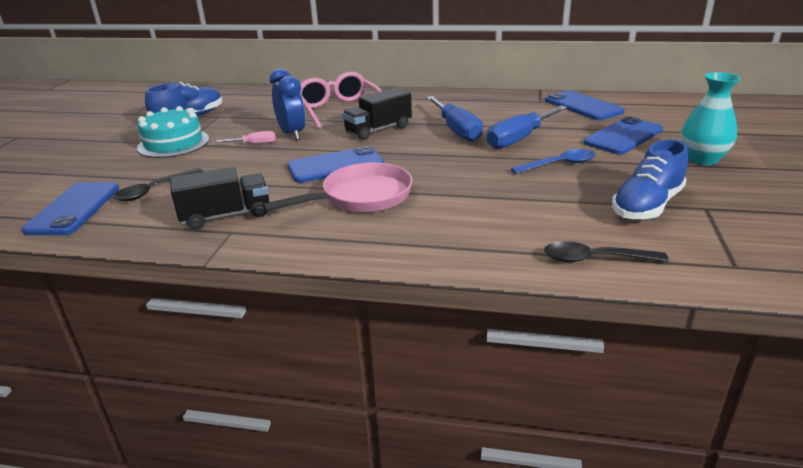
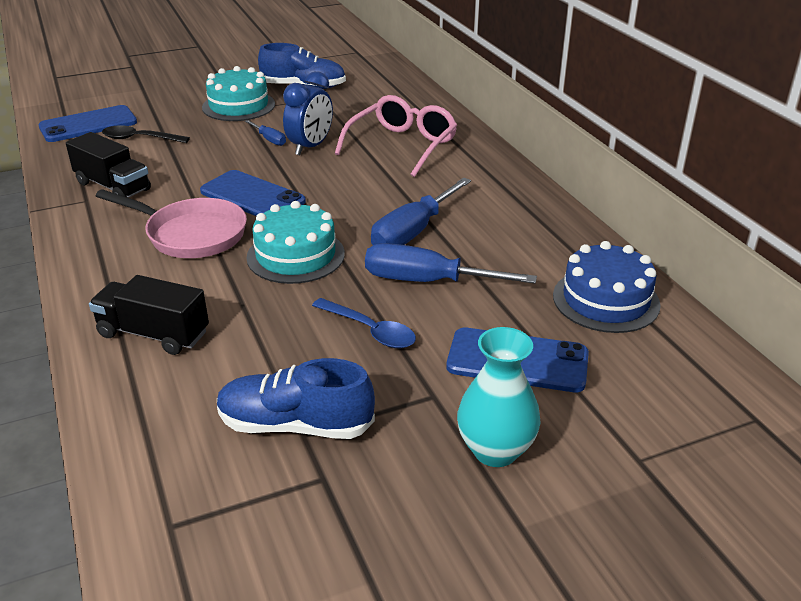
camera: 55 degrees right, 5 degrees up
pink screwdriver [216,131,276,144] -> blue screwdriver [245,120,286,146]
black truck [342,87,412,140] -> black truck moved to [89,275,209,355]
black spoon [544,241,669,262] -> none
blue phone [545,90,625,120] -> blue cake [553,241,661,333]
none -> turquoise cake [246,201,345,284]

